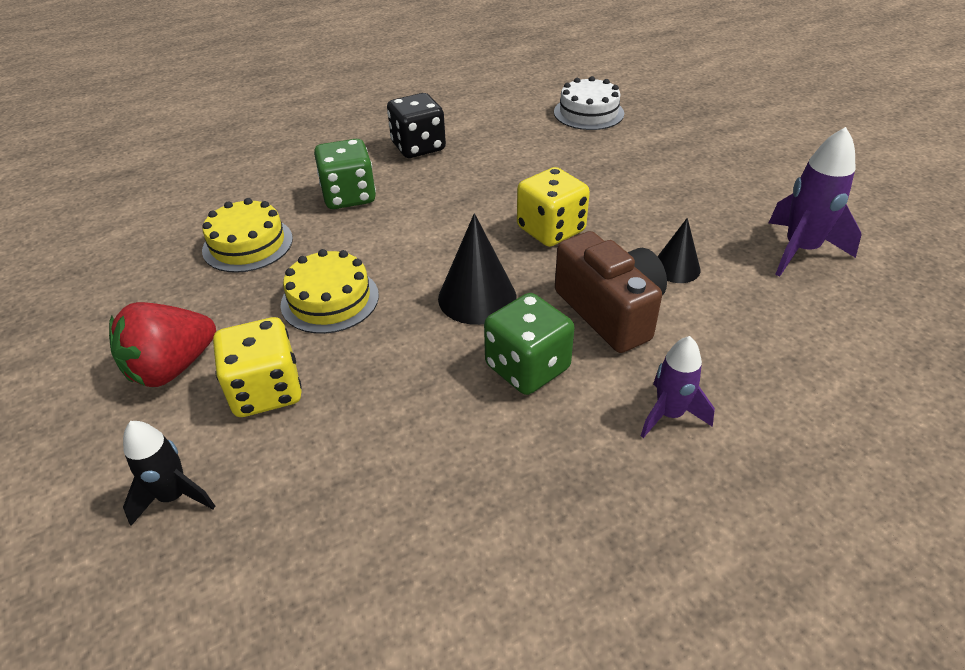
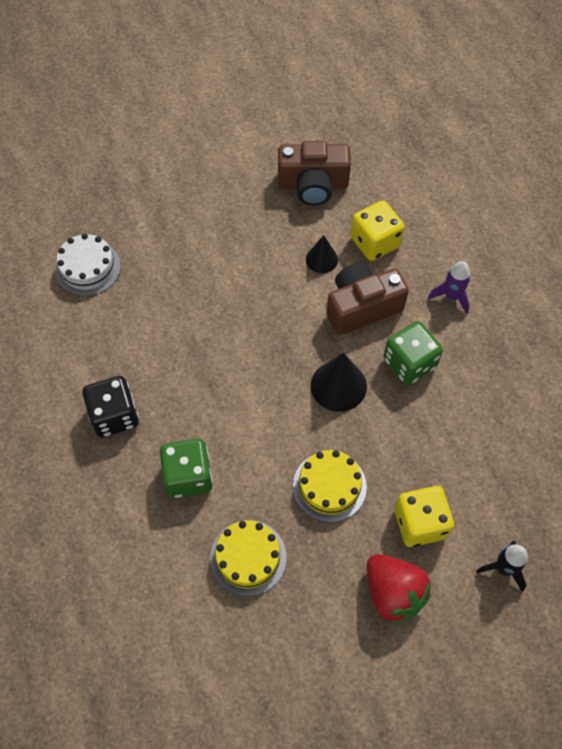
camera: 85 degrees left, 20 degrees up
yellow dice [517,167,590,247] -> yellow dice moved to [351,201,404,261]
purple rocket [769,127,862,277] -> brown camera [278,141,351,206]

